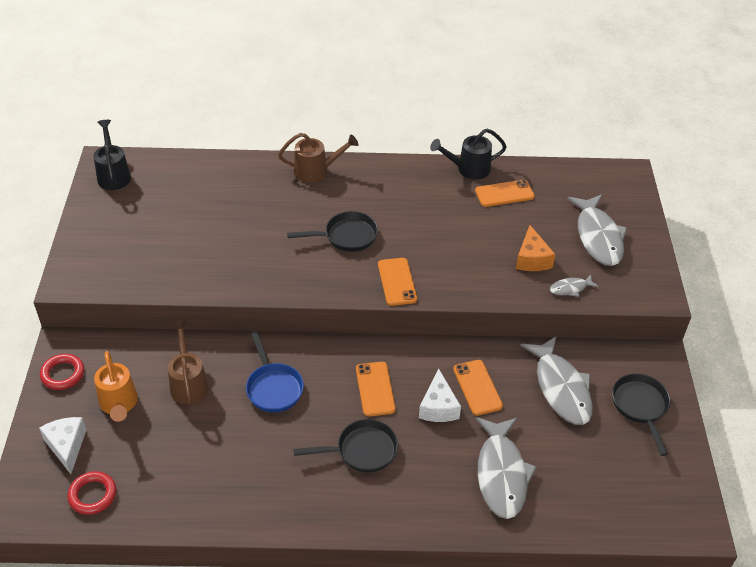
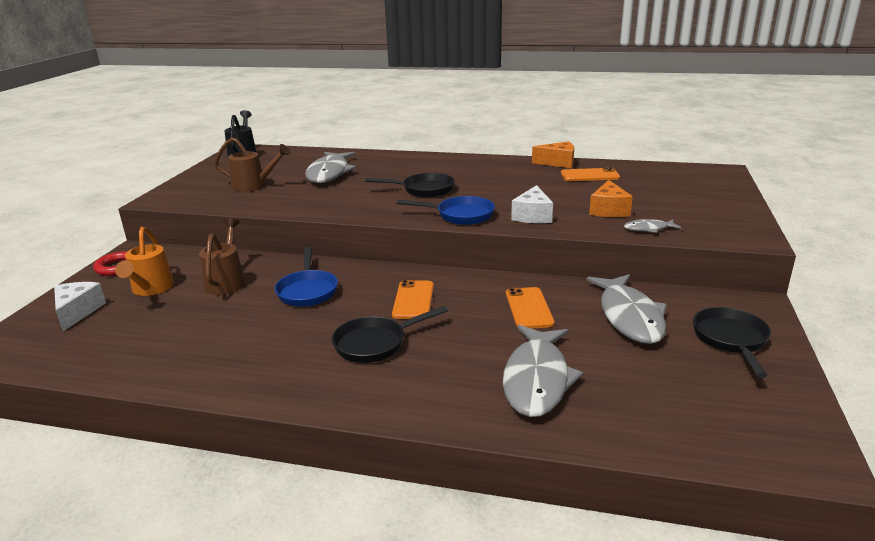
camera: 15 degrees right, 20 degrees down
red ring [67,471,116,515] -> none
brown watering can [278,133,358,183] -> brown watering can moved to [214,137,291,192]
black pan [294,419,398,473] -> black pan turned 150 degrees clockwise [332,306,448,363]
orange phone [378,258,417,306] -> blue pan [397,196,495,225]
white cheese [419,369,461,422] -> white cheese moved to [511,185,553,223]
black watering can [430,129,507,180] -> orange cheese [532,141,574,168]
grey fish [567,194,627,266] -> grey fish moved to [305,152,356,183]

